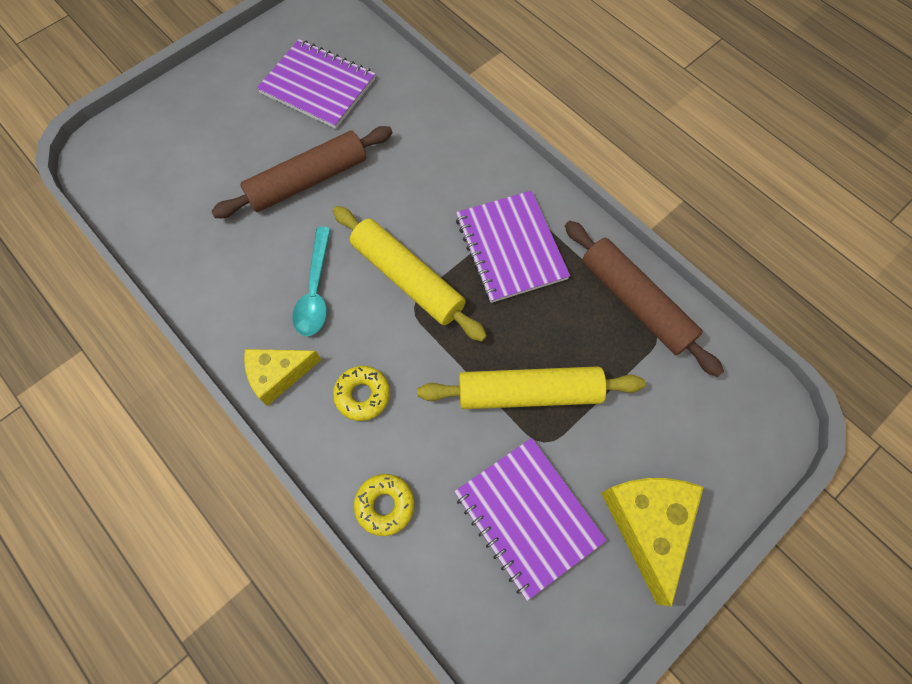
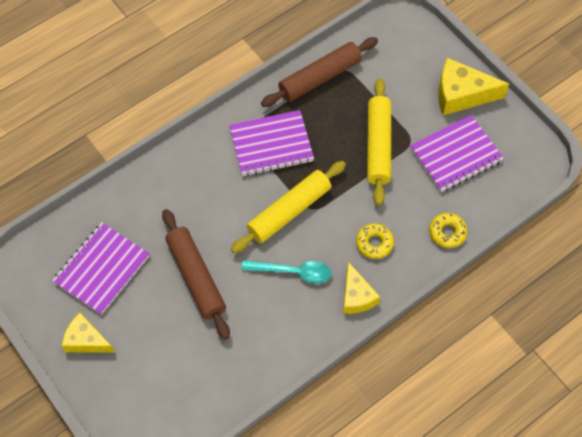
camera: 85 degrees left, 5 degrees down
none -> yellow cheese [62,313,115,353]

